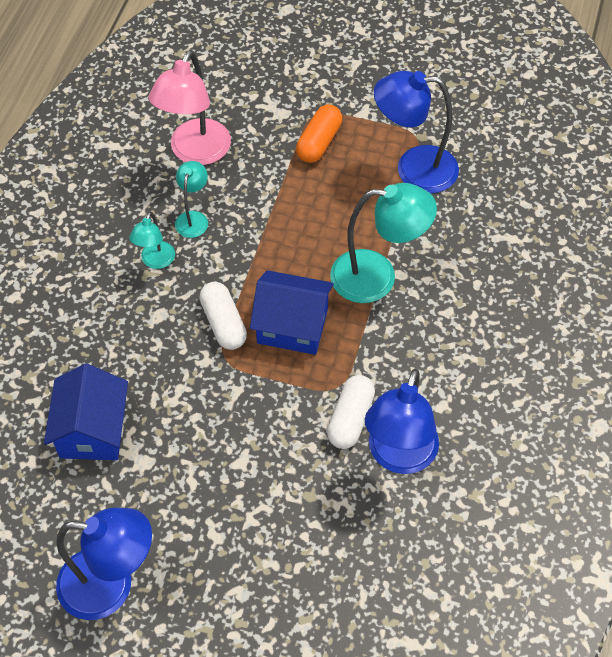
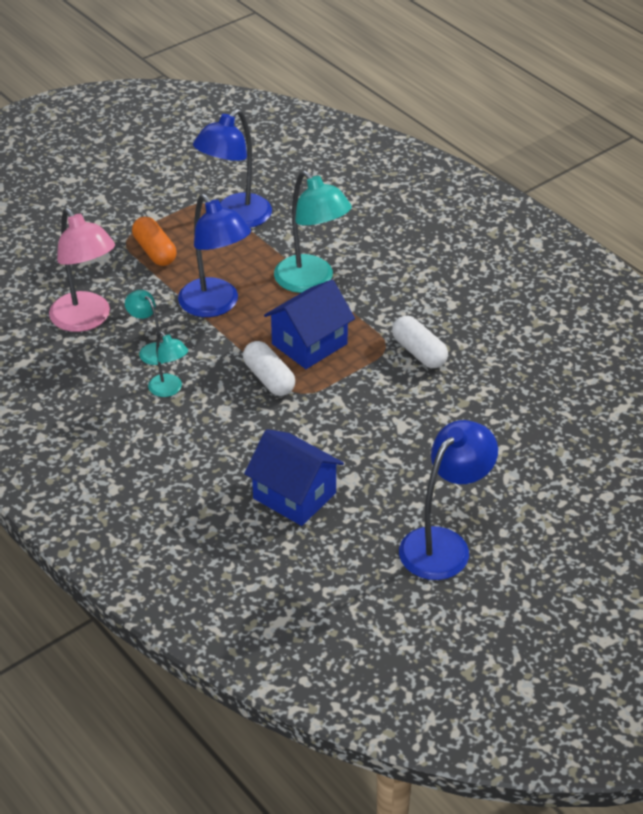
camera: 55 degrees left, 15 degrees down
white capsule [199,282,247,350] -> white capsule turned 45 degrees clockwise [243,341,295,396]
turquoise lamp [330,183,437,303] -> turquoise lamp turned 105 degrees clockwise [274,171,352,293]
blue lamp [365,369,439,474] -> blue lamp moved to [178,194,251,317]

